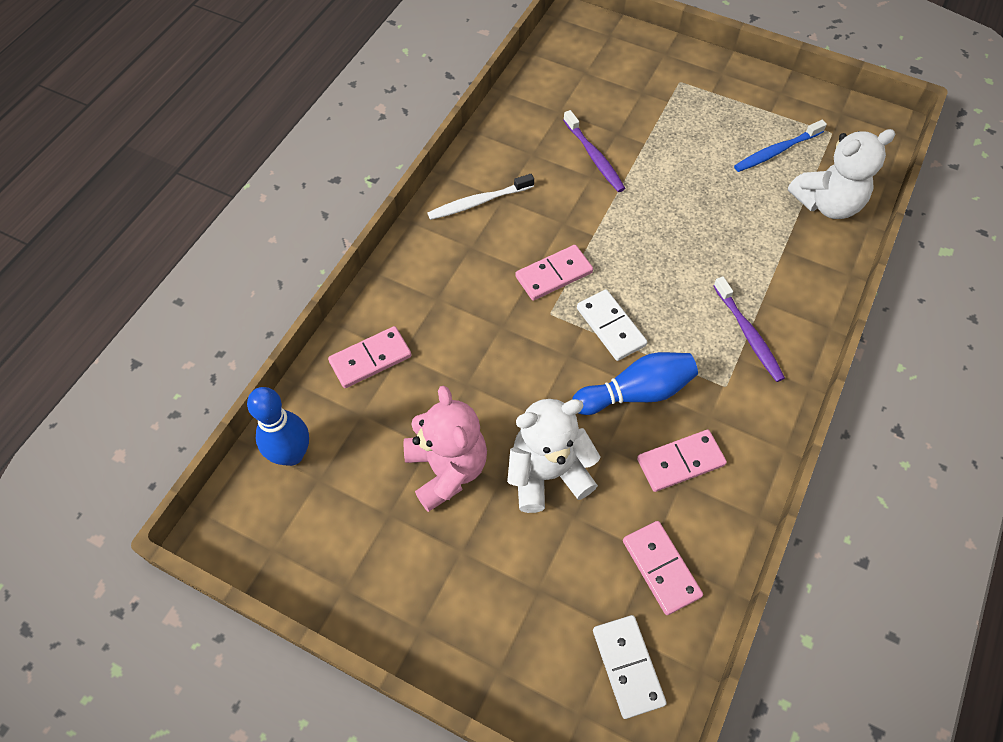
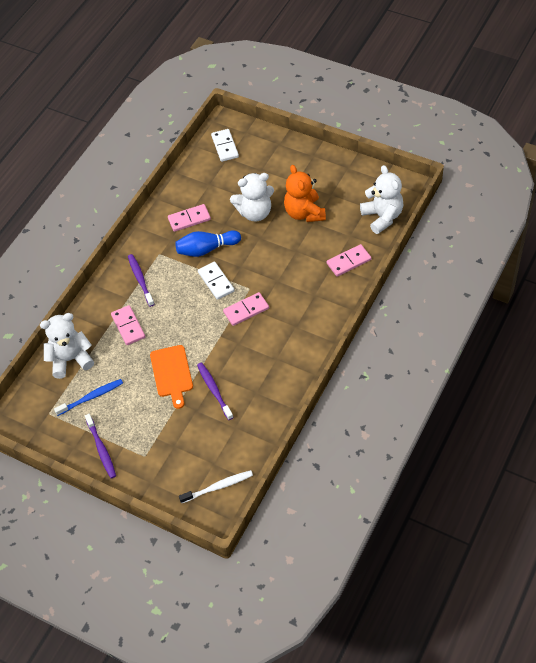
camera: 175 degrees left, 5 degrees down
blue bowling pin [247,387,309,466] -> white teddy bear [360,165,403,234]
pink teddy bear [404,385,487,512] -> orange teddy bear [284,165,326,222]
white toothbrush [428,174,534,220] -> white toothbrush moved to [179,470,253,503]
pink domino [623,521,703,615] -> pink domino moved to [111,305,145,345]
none -> purple toothbrush [85,414,116,478]
none -> orange cutting board [150,345,193,409]

